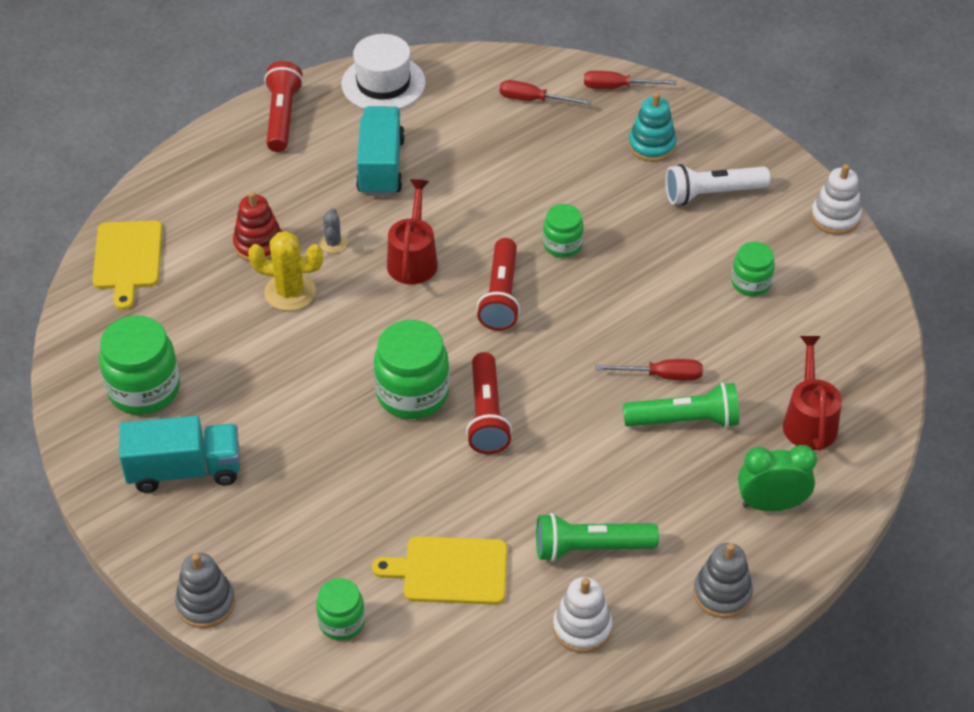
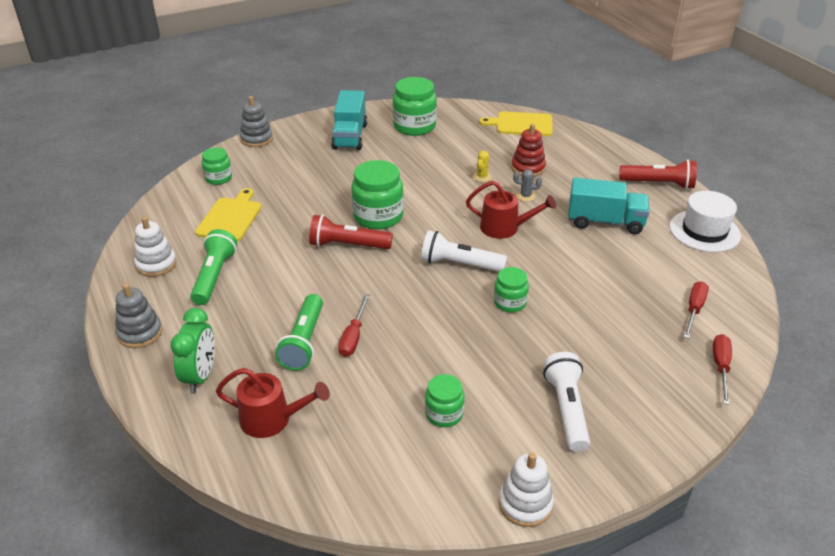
camera: 100 degrees right, 10 degrees down
yellow cactus [248,231,323,311] -> yellow cactus [473,151,492,182], size x0.55
red flashlight [477,238,520,331] -> white flashlight [421,230,507,272]
turquoise stacking toy [628,92,677,162] -> none

